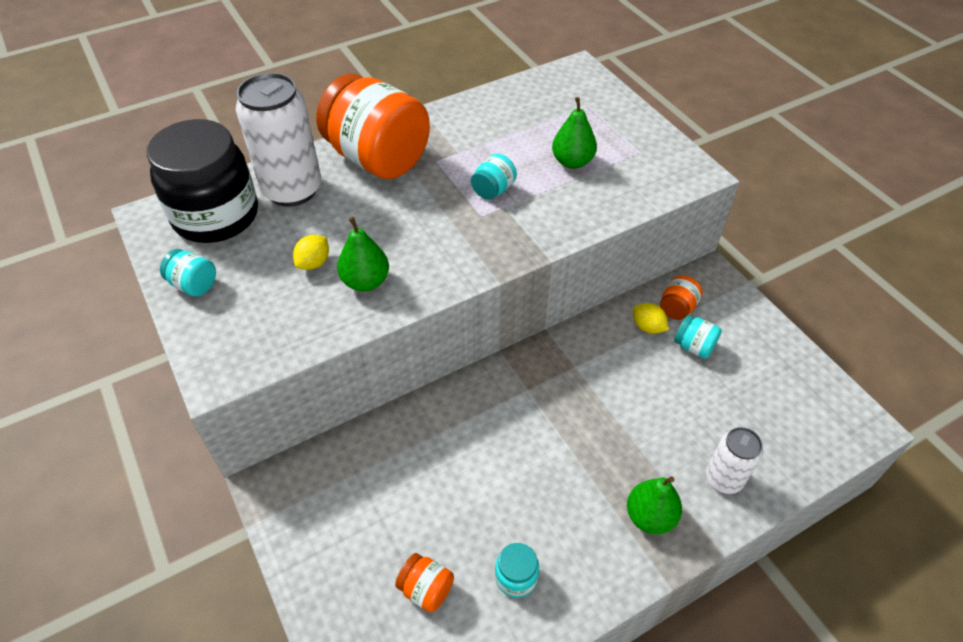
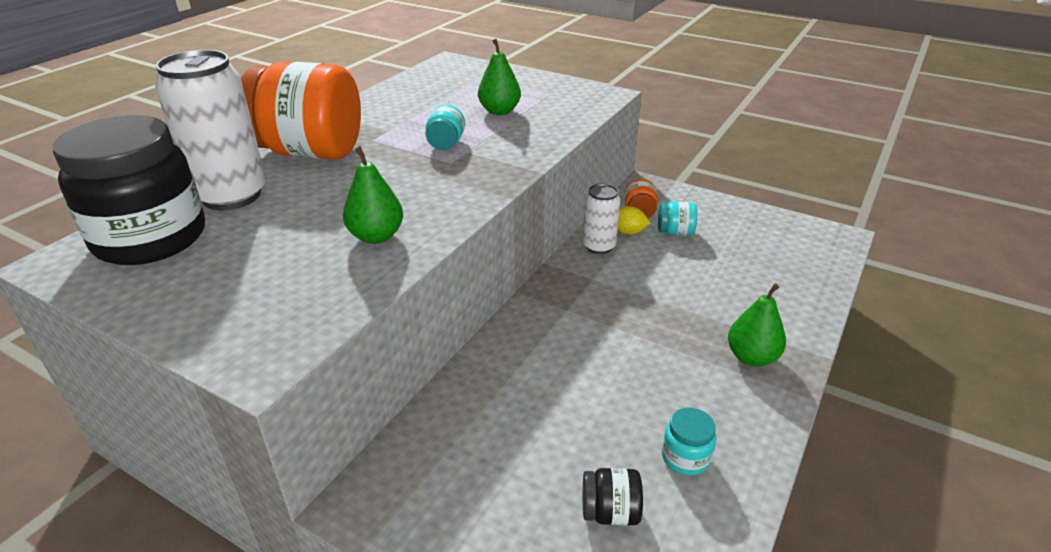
camera: 30 degrees left, 15 degrees down
turquoise jar [160,249,216,296] -> none
yellow lemon [293,235,329,270] -> none
orange jar [395,553,454,613] -> black jar [583,468,643,526]
white can [706,427,763,494] -> white can moved to [583,183,620,254]

